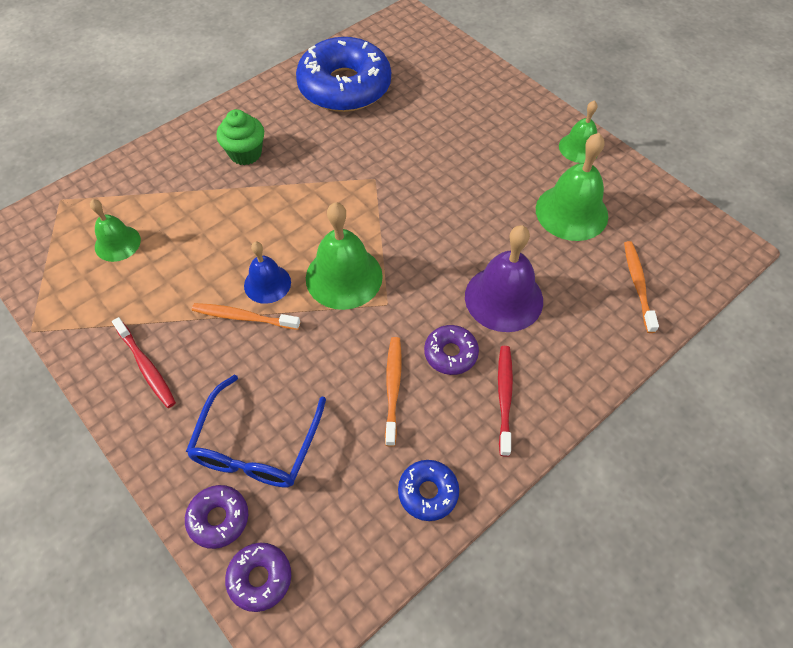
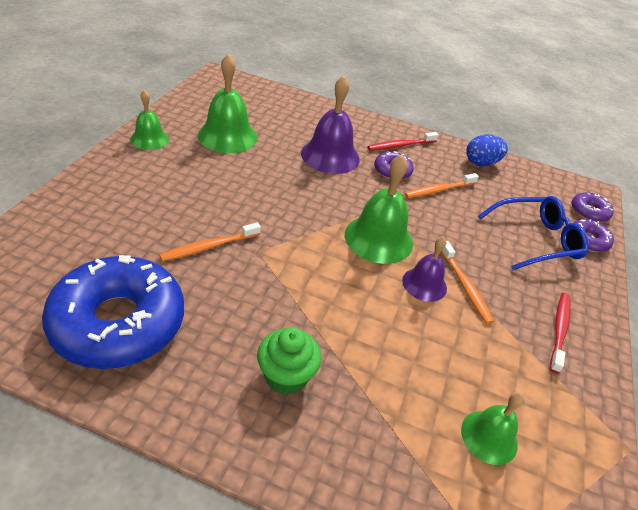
camera: 125 degrees left, 15 degrees down
blue bell [244,242,291,304] -> purple bell [402,236,447,302]
blue donut [398,460,459,521] -> blue egg [466,134,508,166]
orange toothbrush [624,241,659,333] -> orange toothbrush moved to [160,222,261,262]

